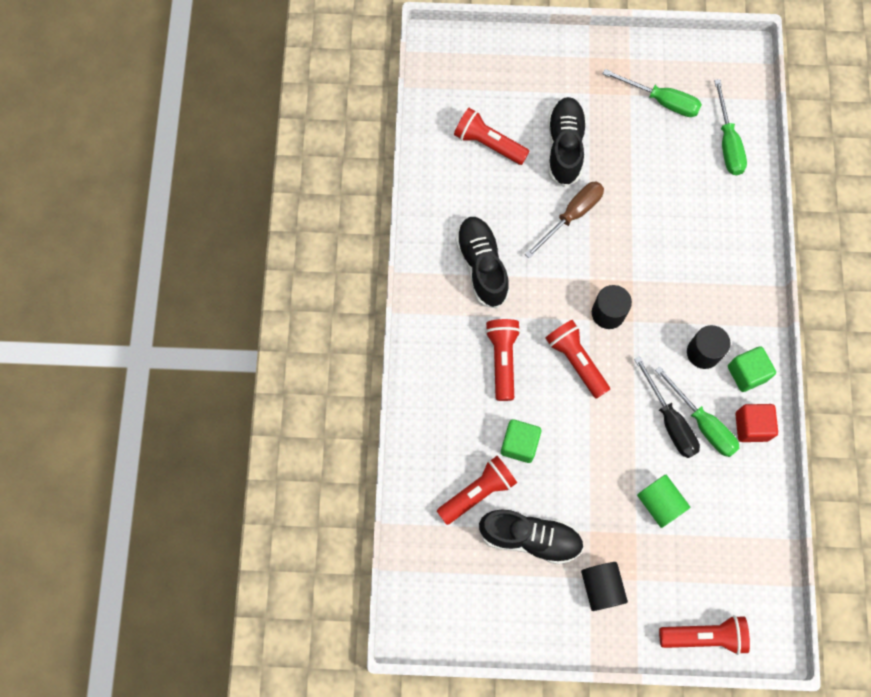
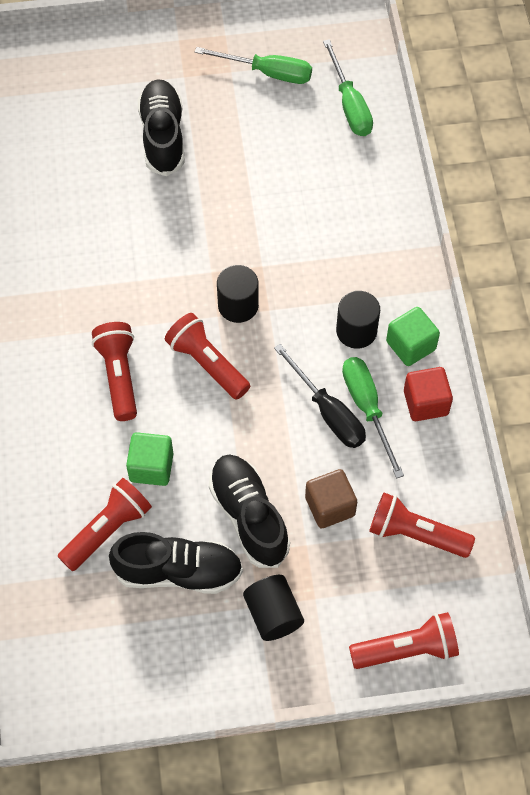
camera: 10 degrees left, 10 degrees down
red flashlight [454,108,530,165] -> red flashlight moved to [369,493,475,558]
black shoe [455,217,510,309] -> black shoe moved to [209,455,290,568]
brown screwdriver [525,182,604,258] -> none
green cylinder [637,475,690,528] -> brown cube [305,469,357,529]
green screwdriver [655,366,740,457] -> green screwdriver turned 150 degrees counterclockwise [342,357,404,479]

